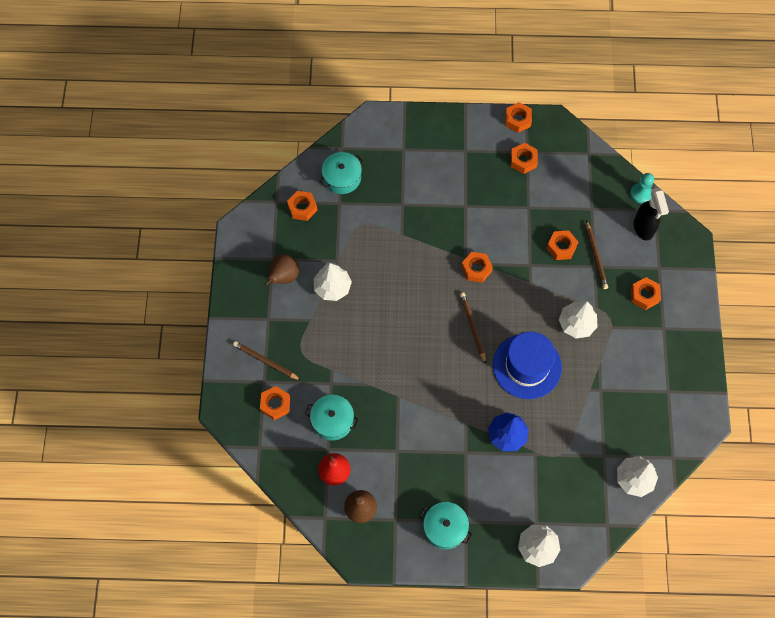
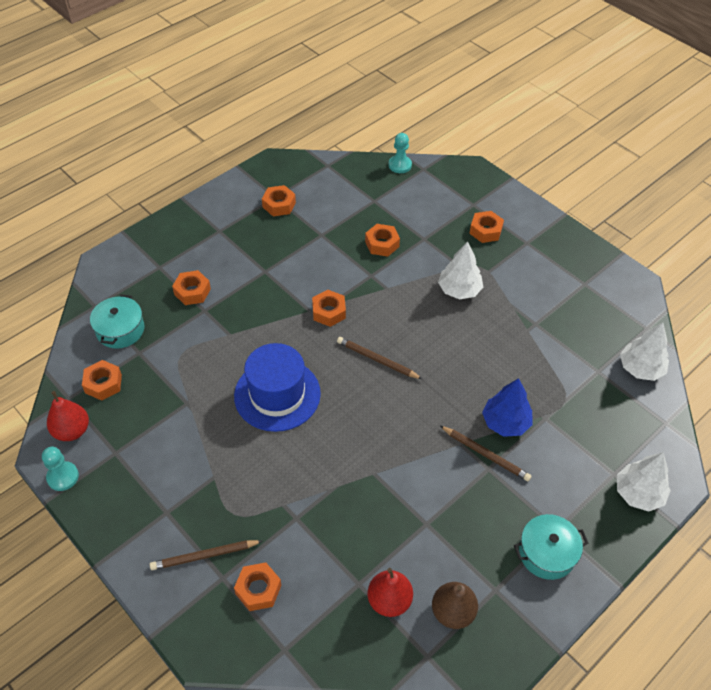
camera: 45 degrees left, 15 degrees down
brown pear [265,254,299,286] -> none
turquoise pot [305,395,359,440] -> none
white tree [313,263,352,301] -> none
blue hat [493,332,562,399] -> blue hat moved to [234,343,321,432]
orange nut [505,102,532,133] -> orange nut moved to [172,270,211,305]
brown pencil [586,220,608,289] -> brown pencil moved to [440,426,532,481]
black spray bottle [634,188,669,241] -> none
none -> turquoise pawn [42,447,79,491]
none -> red pear [47,391,89,441]

